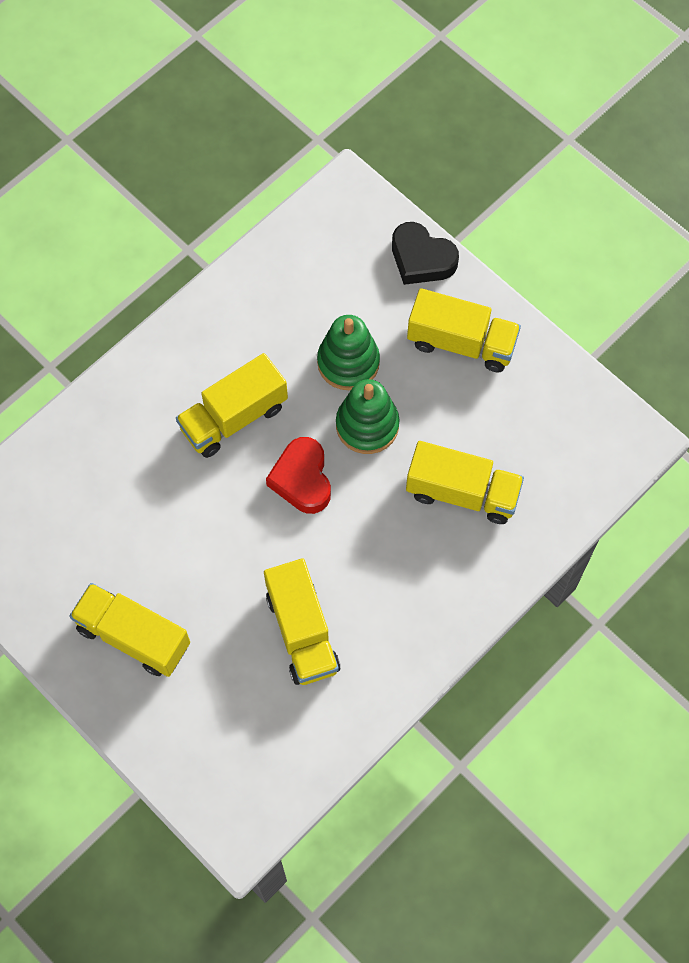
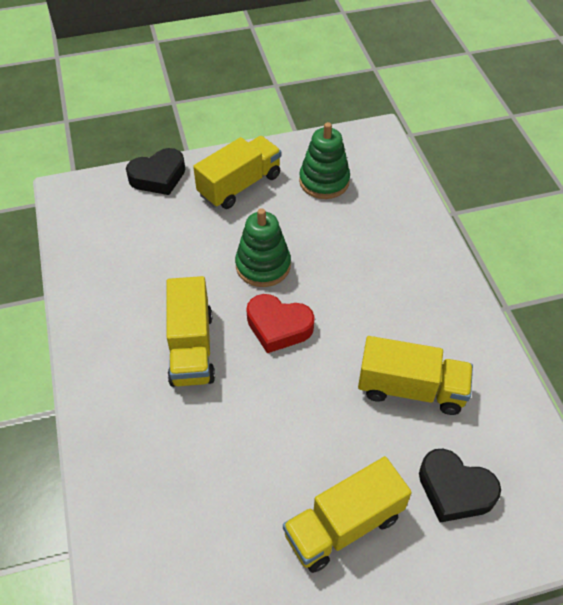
camera: 60 degrees left, 15 degrees down
green stacking toy [317,315,380,390] -> green stacking toy moved to [299,122,350,199]
yellow truck [406,441,524,524] -> none
none -> black heart [419,449,501,523]

